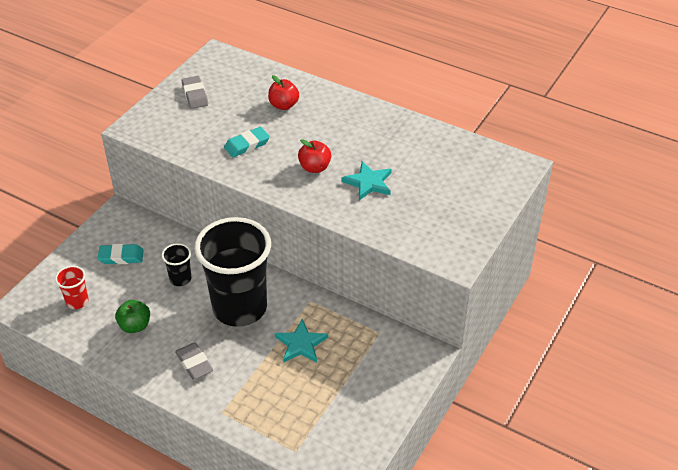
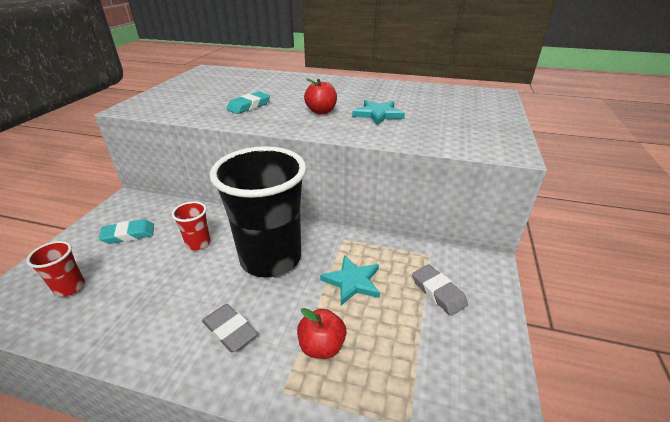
camera: 15 degrees left, 10 degrees down
green apple [115,300,150,333] -> none
black cup [162,243,191,286] -> red cup [172,201,210,250]
grey eraser [182,76,208,109] -> grey eraser moved to [412,265,468,316]
red apple [268,75,299,110] -> red apple moved to [297,308,346,359]

